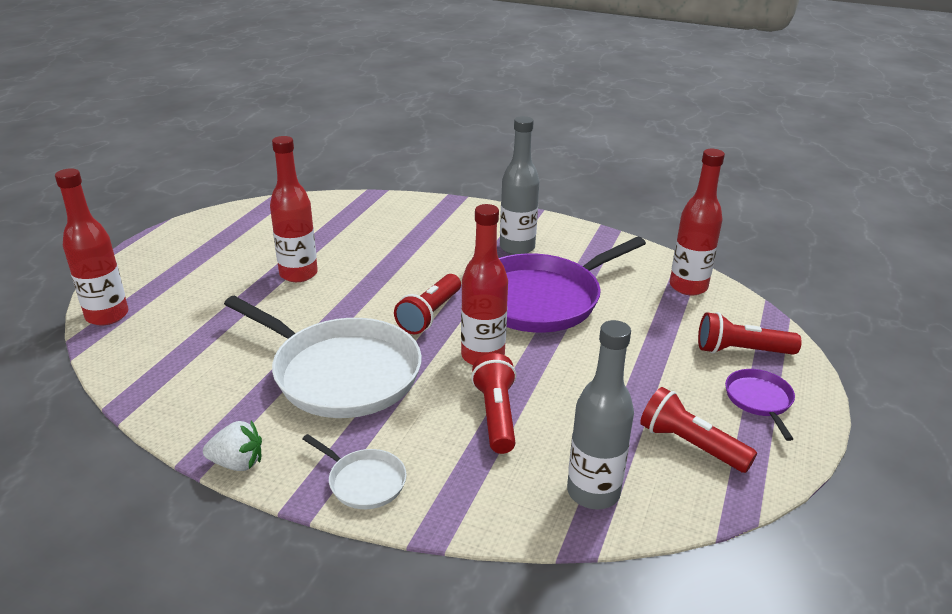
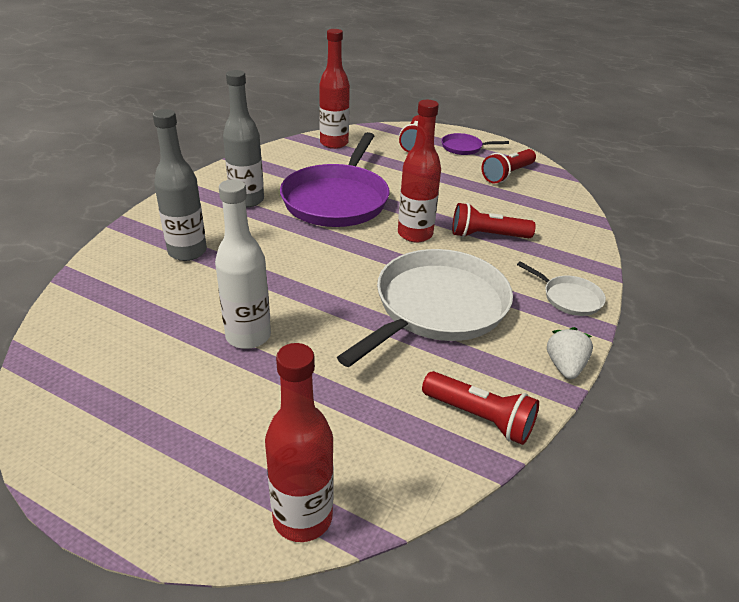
camera: 85 degrees left, 5 degrees up
red bottle [270,136,318,282] -> white bottle [215,179,271,349]
white pan [303,434,407,509] -> white pan turned 90 degrees clockwise [517,261,606,316]
red flashlight [394,274,461,334] -> red flashlight moved to [422,371,539,445]
purple pan [499,237,646,333] -> purple pan turned 45 degrees clockwise [280,132,389,227]
grey bottle [567,320,634,509] -> grey bottle moved to [153,109,207,261]

